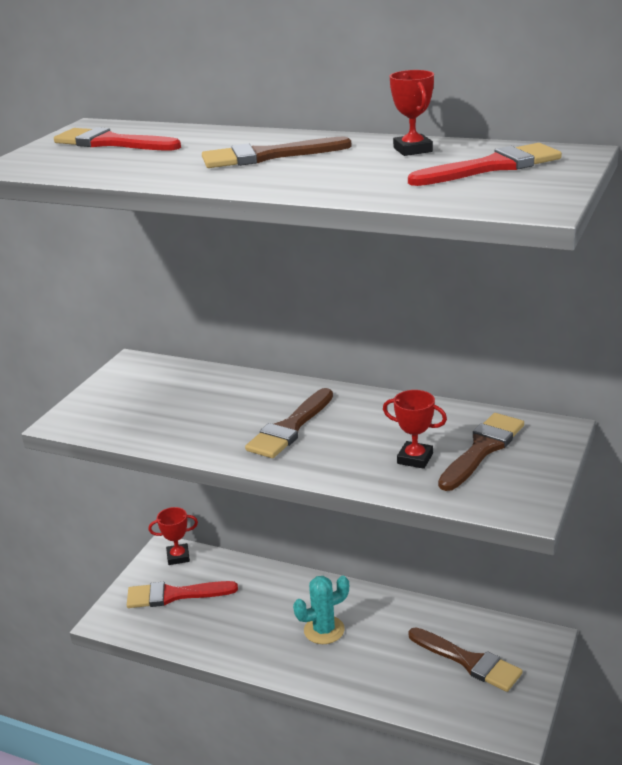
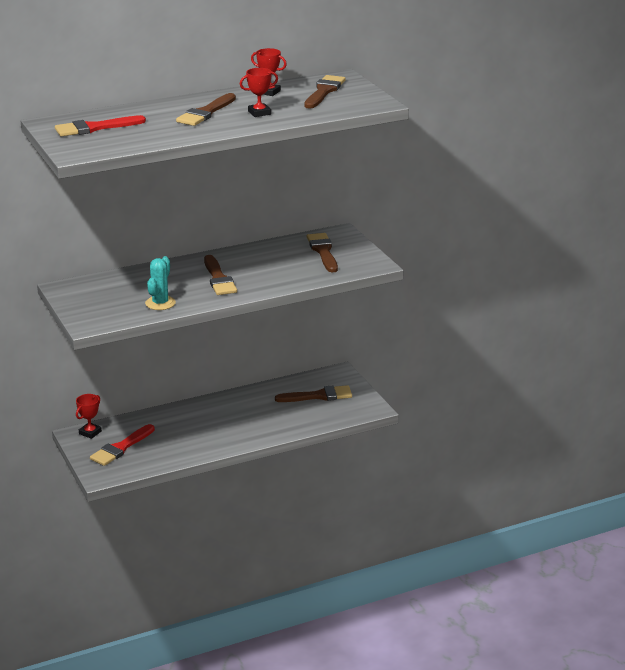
camera: 50 degrees left, 0 degrees up
turquoise cactus [293,576,349,644] -> turquoise cactus moved to [145,256,176,310]
red trophy [383,390,447,469] -> red trophy moved to [240,68,278,117]
red brush [408,143,562,186] -> brown brush [304,75,346,109]

